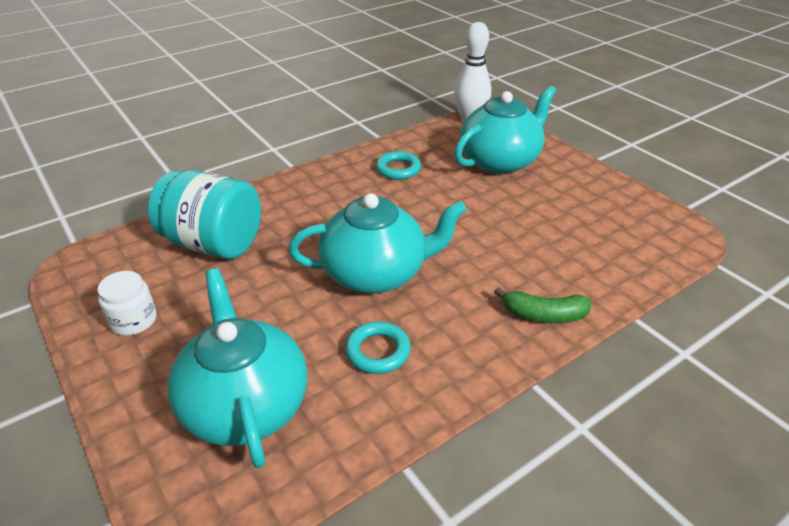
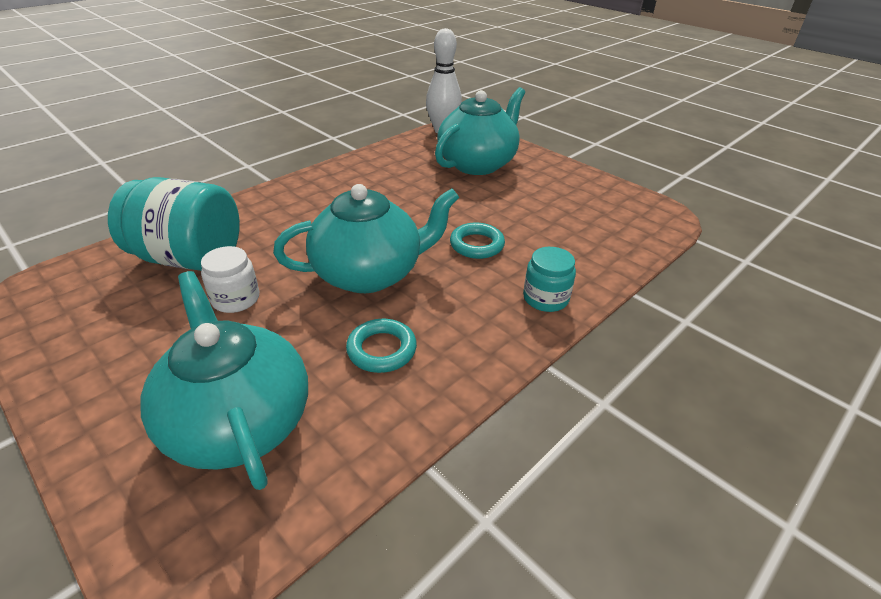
camera: 10 degrees left, 0 degrees up
white jar [97,271,157,335] -> white jar moved to [201,246,259,313]
turquoise ring [376,151,421,180] -> turquoise ring moved to [450,223,505,259]
green banana [494,287,591,323] -> turquoise jar [523,247,576,312]

